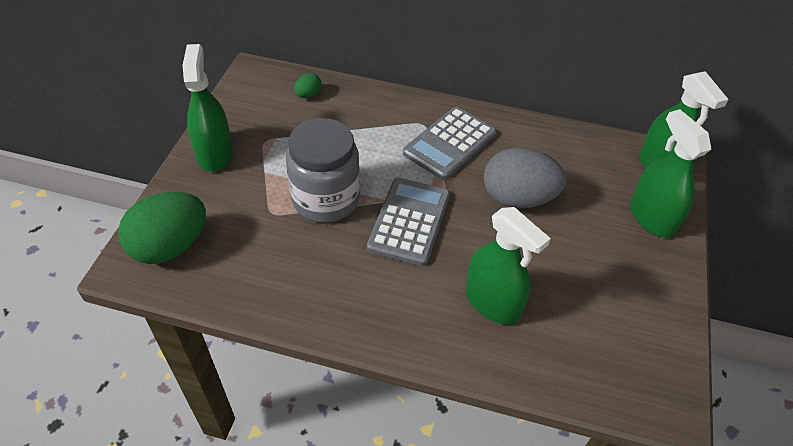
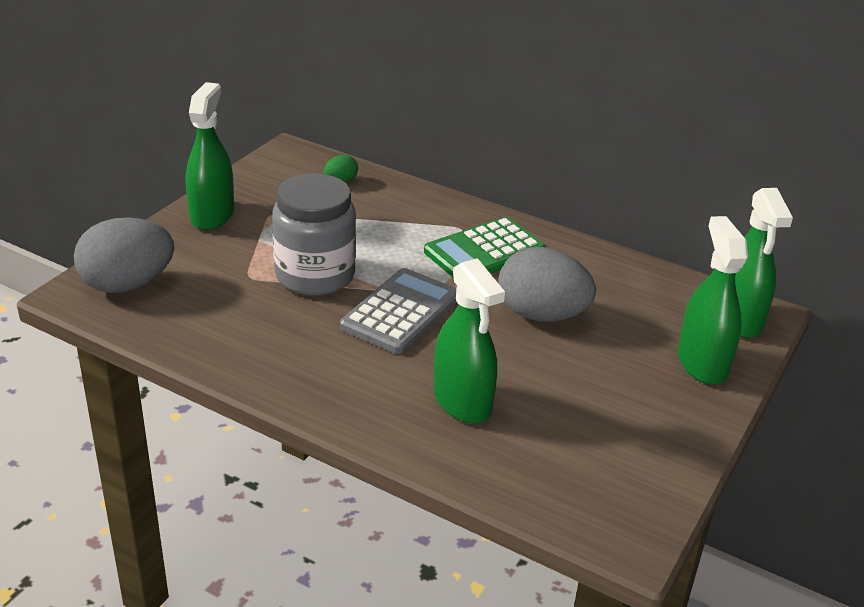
camera: 15 degrees right, 15 degrees down
green egg [118,192,206,264] -> grey egg [74,217,174,293]
grey calculator [403,107,497,180] -> green calculator [424,217,546,278]

